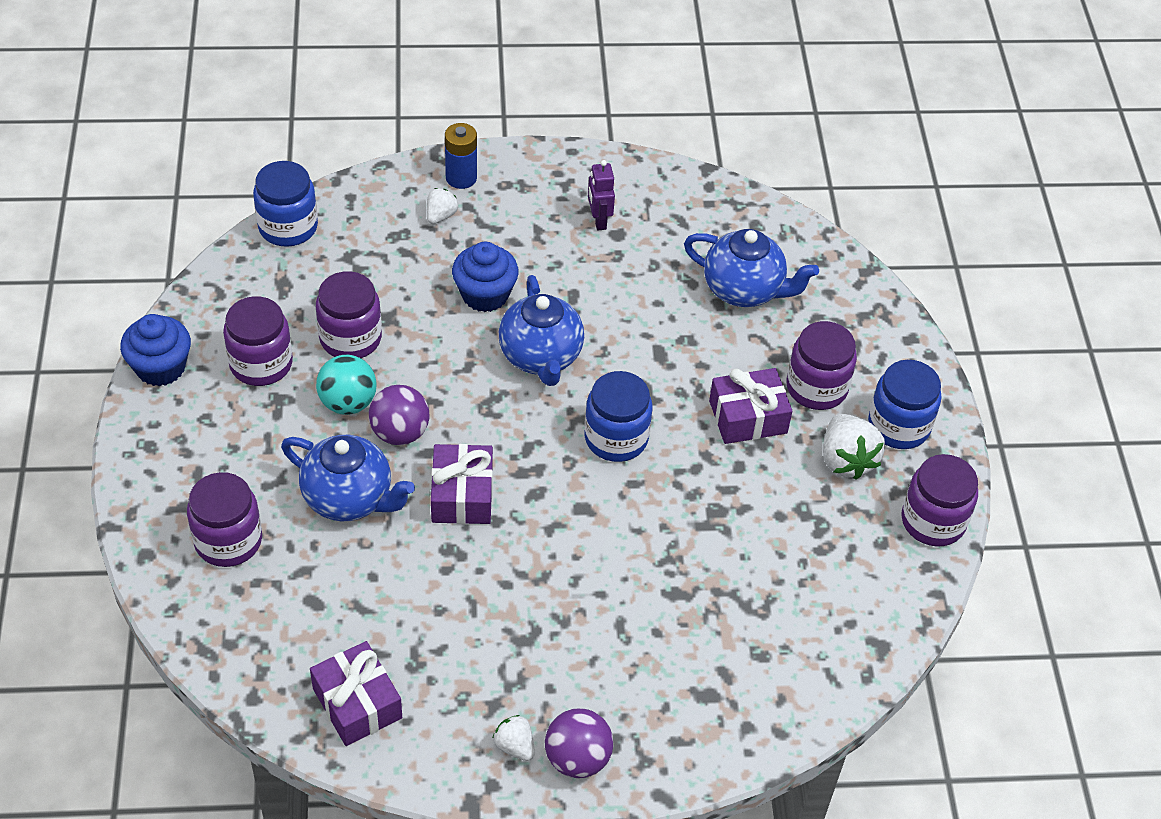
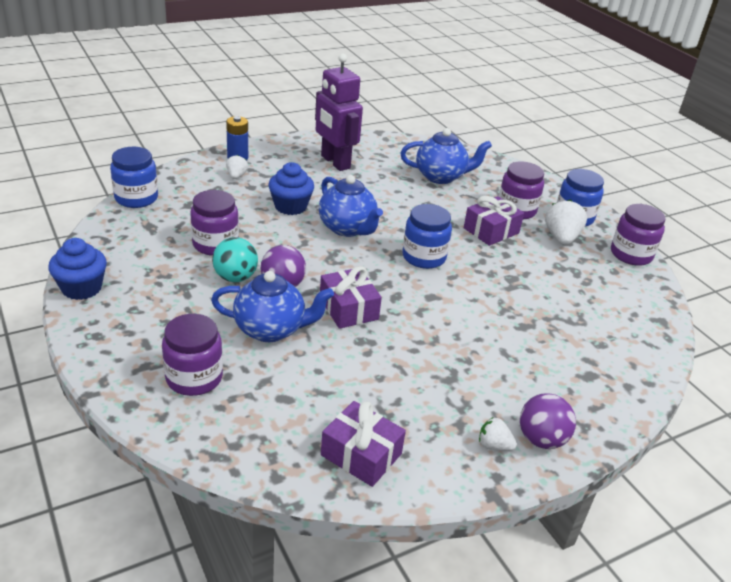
camera: 25 degrees left, 15 degrees down
purple jar [223,296,293,386] -> none
purple robot [588,160,615,230] -> purple robot [315,54,363,171], size x2.07
white strawberry [823,414,885,480] -> white strawberry turned 135 degrees counterclockwise [545,199,587,245]

